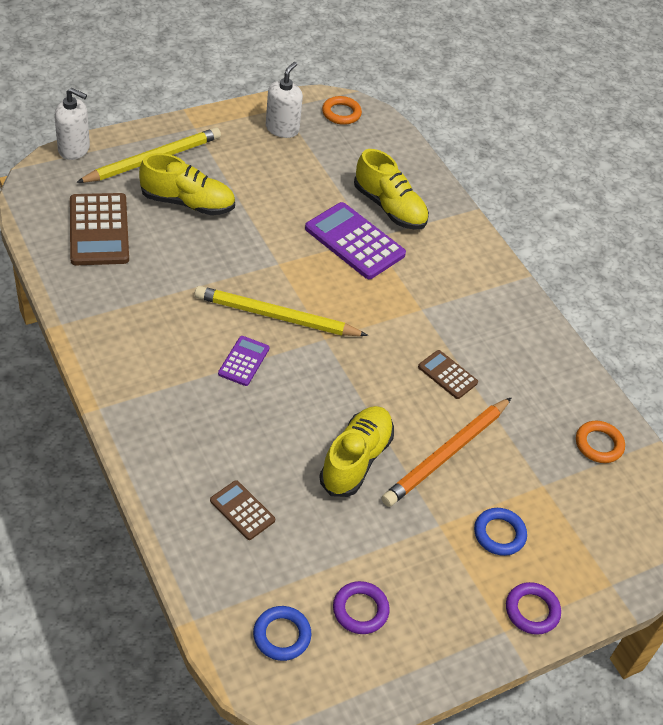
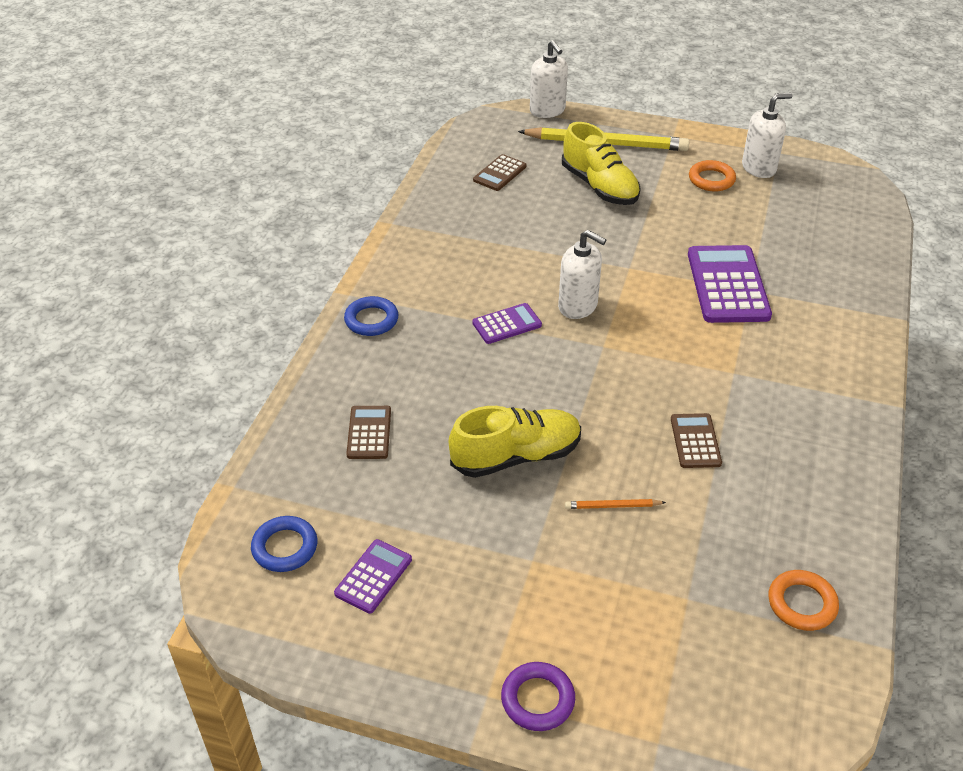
camera: 50 degrees right, 5 degrees down
brown calculator [70,193,129,265] -> brown calculator [473,154,526,191], size x0.54
yellow pencil [195,286,368,336] -> white soap dispenser [558,230,606,319]
orange ring [322,96,362,125] -> orange ring moved to [689,160,736,192]
purple ring [333,581,390,634] -> purple calculator [334,539,412,614]
yellow shoe [354,149,429,230] -> none
orange pencil [381,397,512,507] -> orange pencil [565,499,666,509], size x0.42
blue ring [474,508,527,556] -> blue ring moved to [344,296,399,336]

